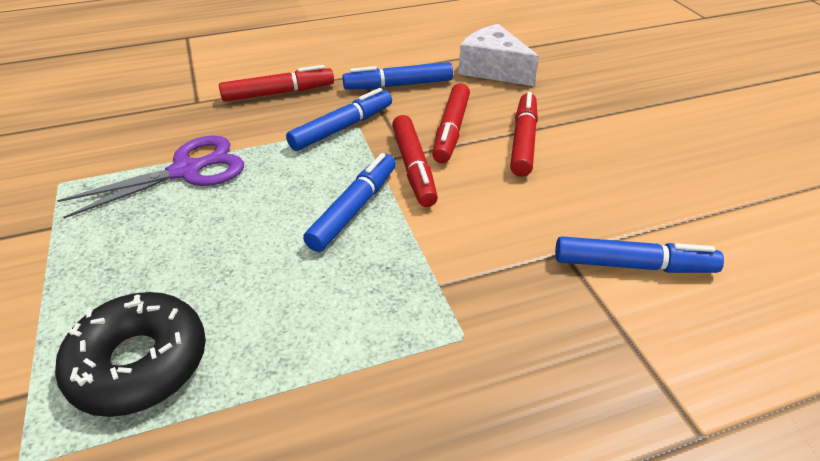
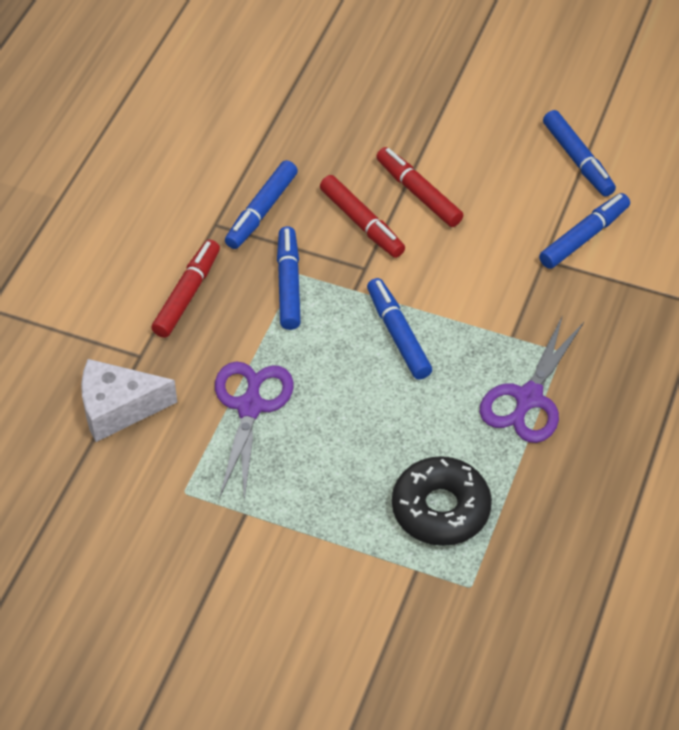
camera: 50 degrees left, 10 degrees up
red marker [392,115,438,207] -> none
white cheese [459,24,539,86] -> white cheese moved to [81,359,177,442]
none -> purple scissors [480,315,584,443]
none -> blue marker [543,110,616,197]

